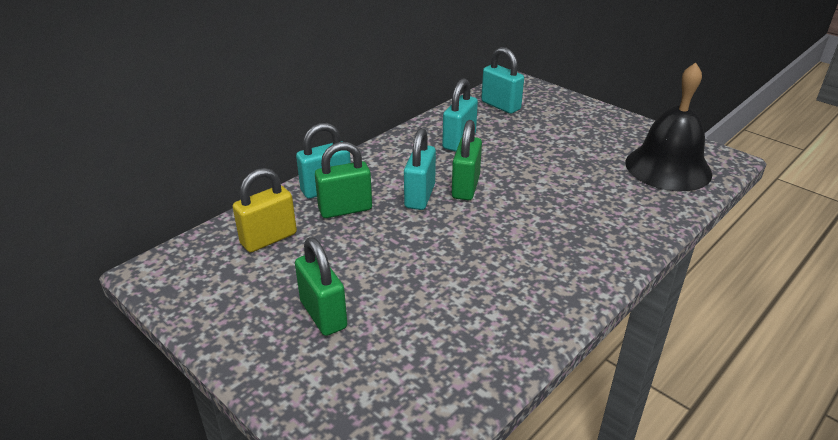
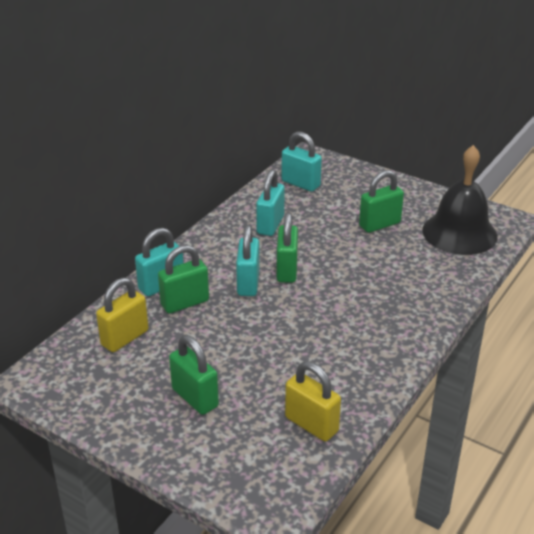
camera: 10 degrees left, 0 degrees up
none -> yellow padlock [285,361,341,442]
none -> green padlock [359,170,404,233]

